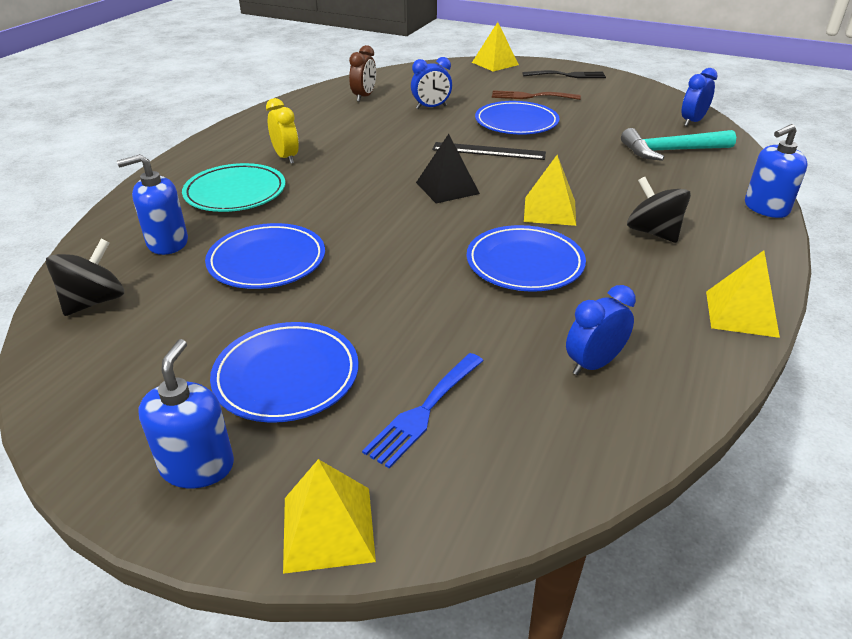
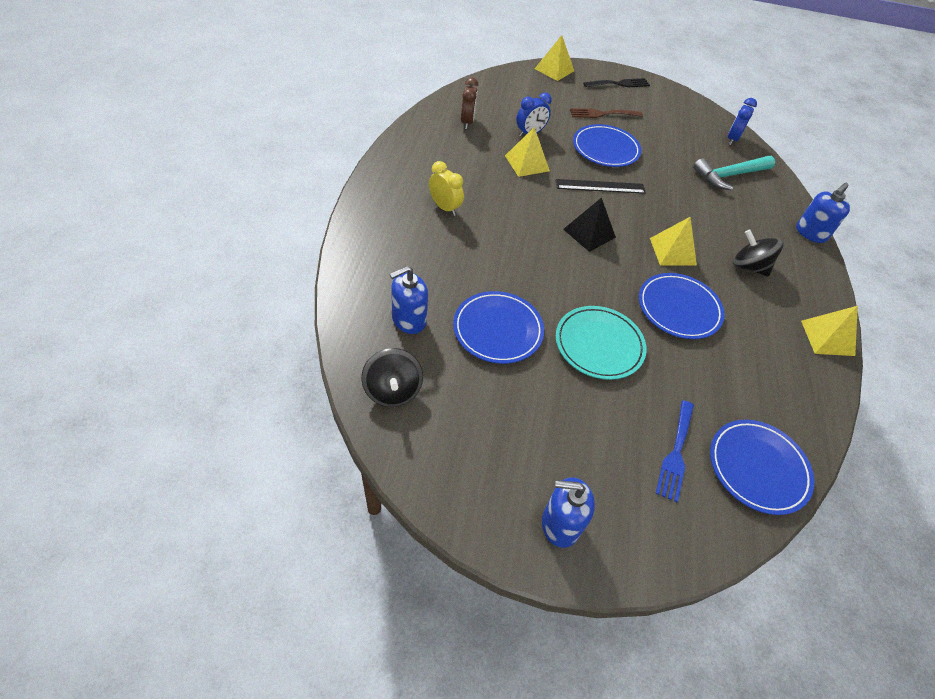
camera: 20 degrees left, 15 degrees up
black spinning top [46,239,124,316] -> black spinning top turned 150 degrees clockwise [362,348,423,407]
blue soap dispenser [139,339,234,488] -> blue soap dispenser turned 75 degrees counterclockwise [542,477,595,548]
turquoise plate [182,163,286,212] -> turquoise plate moved to [556,306,647,380]
blue plate [210,322,359,423] -> blue plate moved to [710,420,814,515]
yellow pyramid [283,459,376,574] -> yellow pyramid moved to [505,127,550,177]
blue clock [566,285,636,375] -> none

